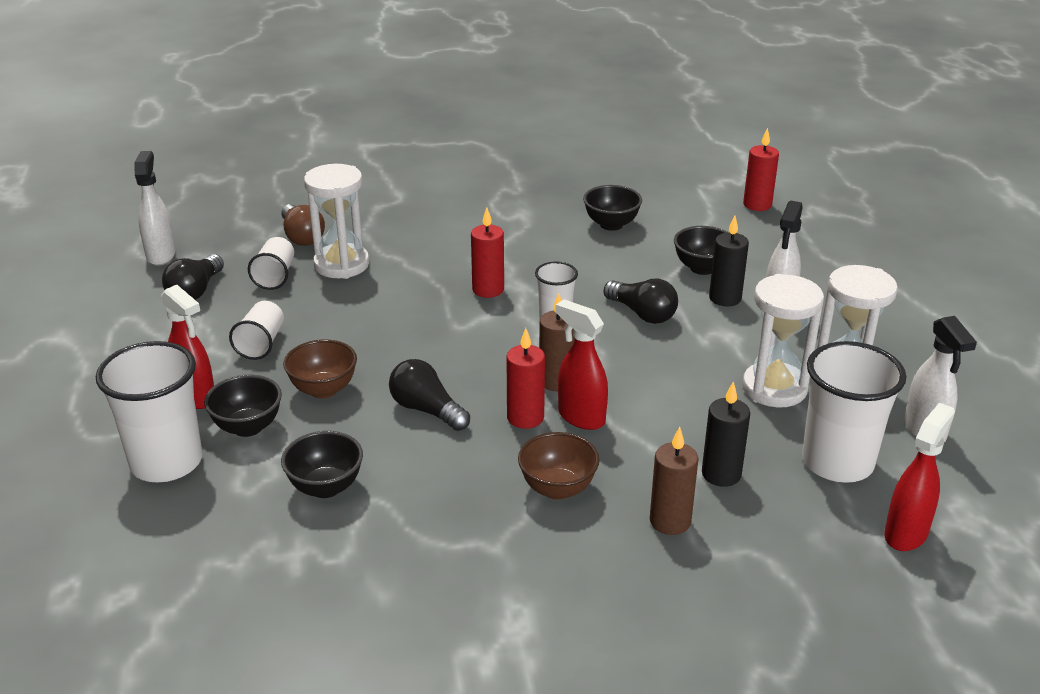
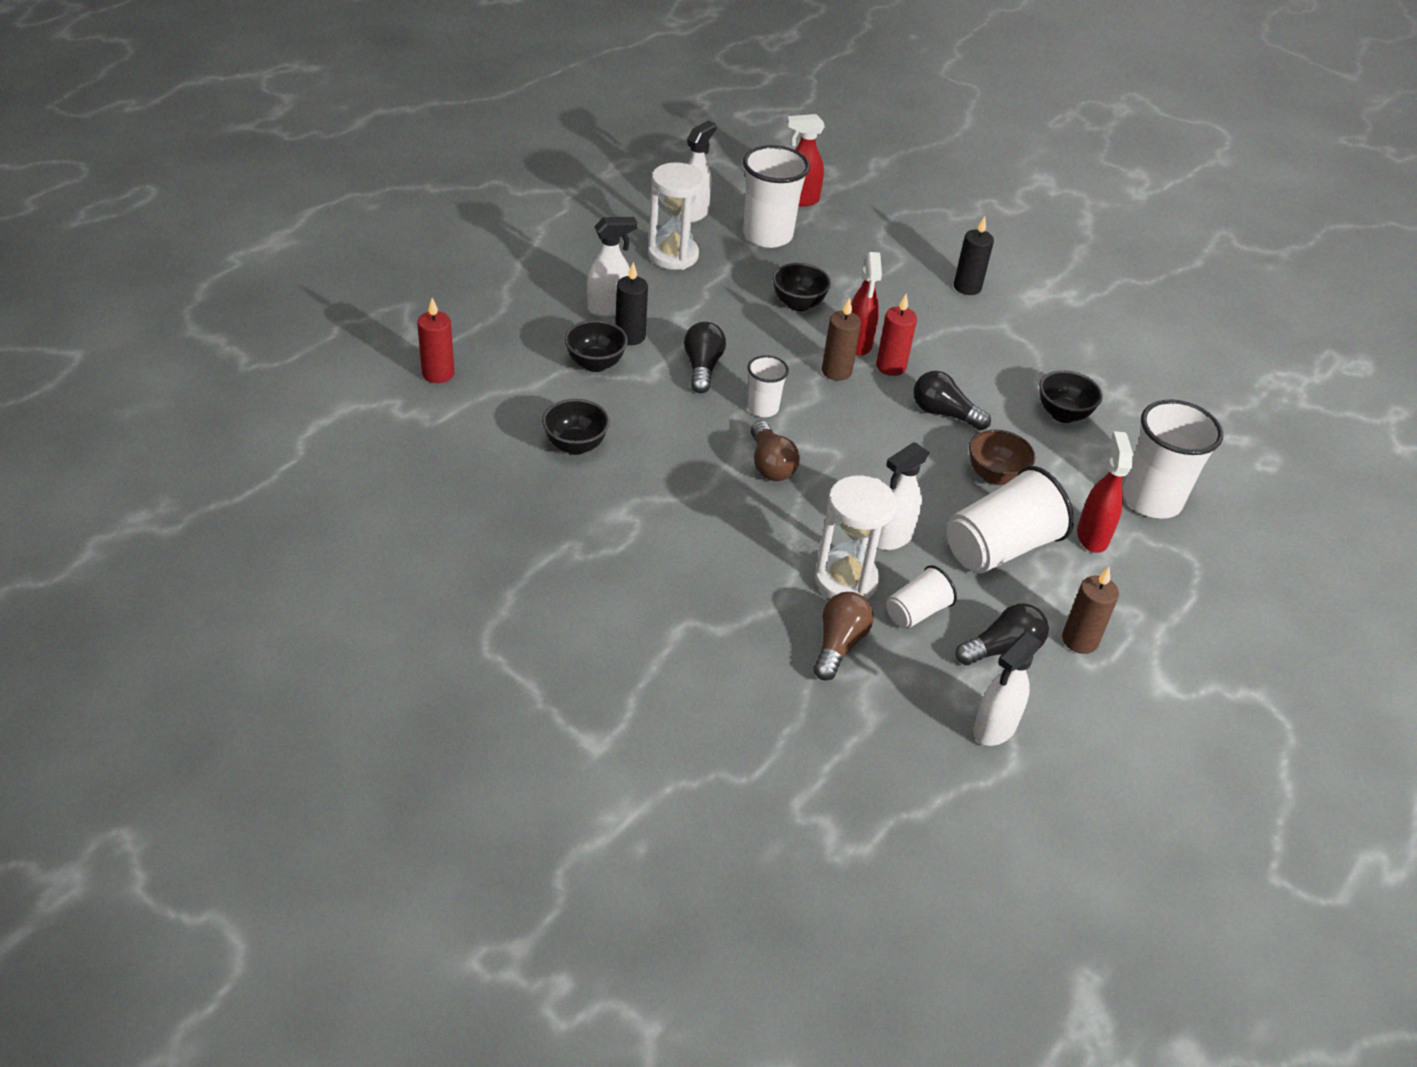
camera: 135 degrees left, 10 degrees up
black bowl [204,375,282,437] -> black bowl moved to [772,263,831,311]
white cup [229,301,284,360] -> white cup [947,466,1074,574], size x1.85
black light bulb [389,359,470,431] -> black light bulb turned 120 degrees clockwise [913,371,991,430]
red candle [471,208,504,298] -> brown light bulb [751,421,800,481]
brown bowl [518,432,599,500] -> none
brown candle [650,427,699,535] -> brown candle moved to [1062,566,1119,654]
black candle [702,381,750,487] -> black candle moved to [954,216,994,295]
white hourglass [742,274,824,407] -> none
none -> white spray bottle [877,442,929,550]

